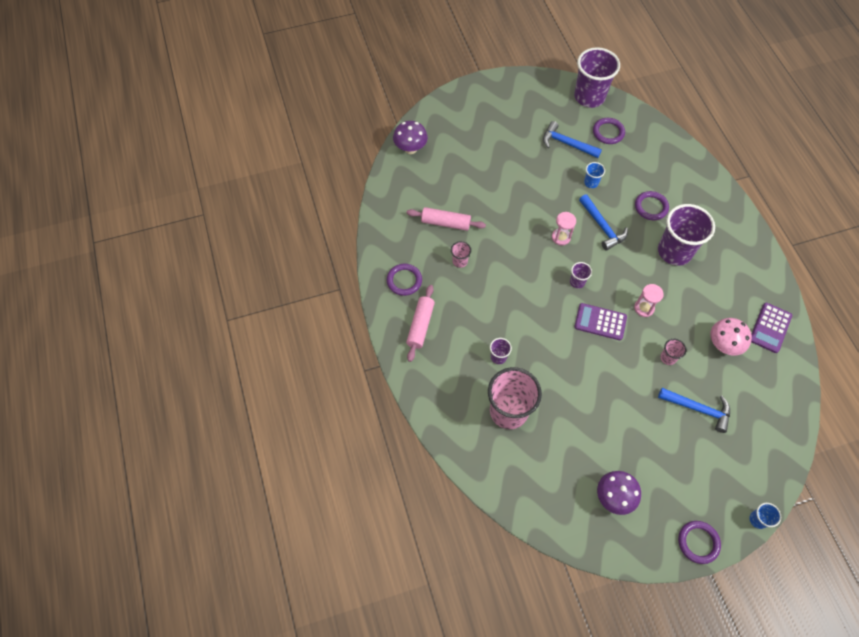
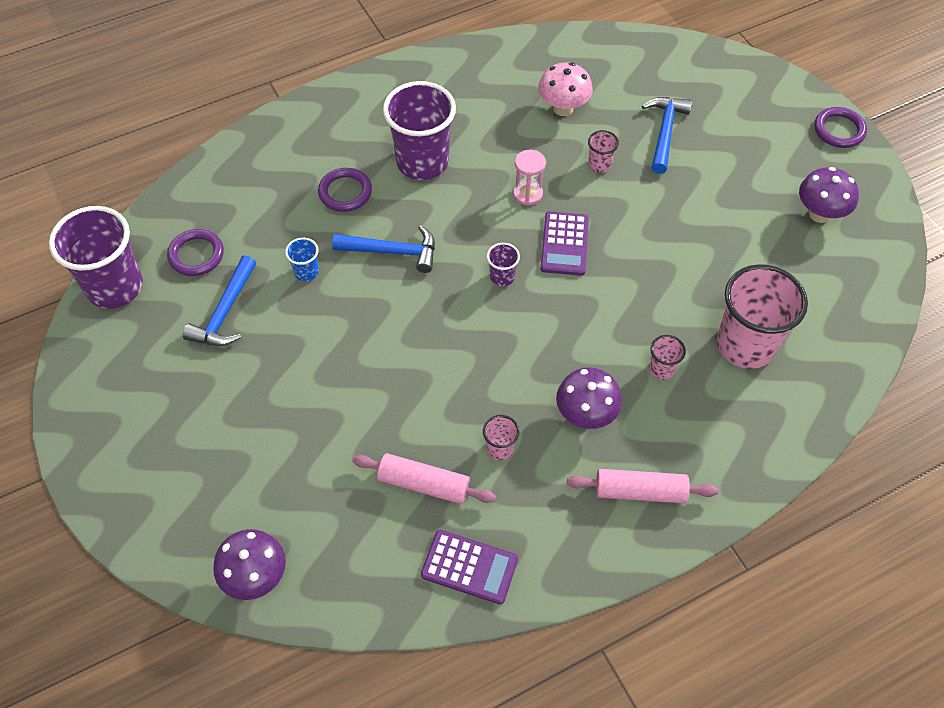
camera: 100 degrees left, 5 degrees down
purple ring [387,264,422,296] -> none
pink rolling pin [407,207,486,231] -> pink rolling pin turned 75 degrees counterclockwise [352,453,496,504]
purple cup [490,338,512,364] -> pink cup [649,335,686,380]
pink hourglass [552,212,576,245] -> none
blue hammer [579,194,628,251] -> blue hammer turned 45 degrees clockwise [332,225,435,273]
blue cup [750,503,781,529] -> none
purple calculator [751,303,792,353] -> purple calculator moved to [421,530,518,604]
none -> purple mushroom [556,367,622,429]

